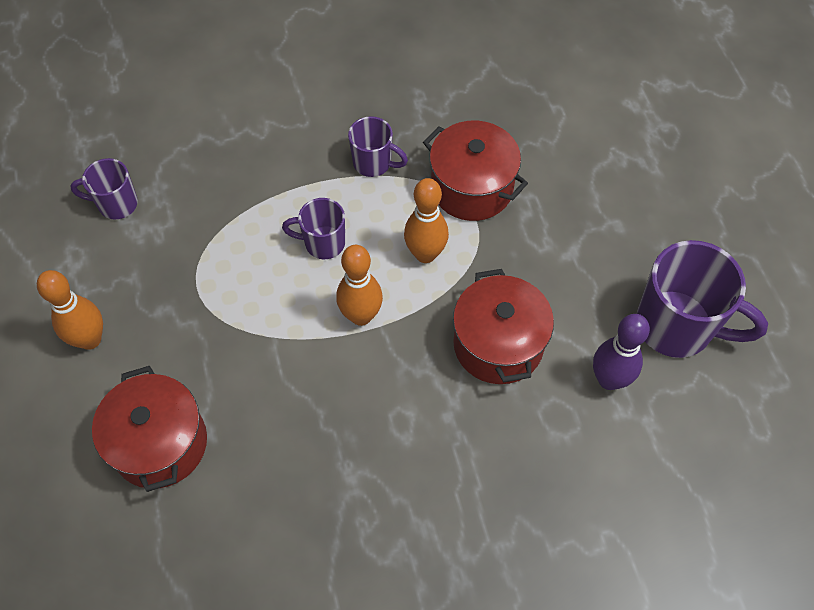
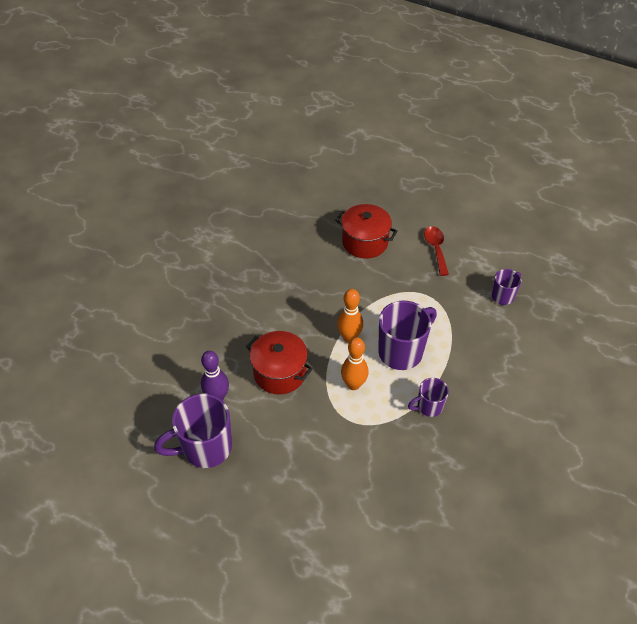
camera: 135 degrees right, 10 degrees down
orange bowling pin [37,270,103,350] -> red spoon [424,226,449,276]
purple mug [282,198,345,259] -> purple mug [378,301,437,370], size x1.82
red pot [423,121,528,221] -> none

